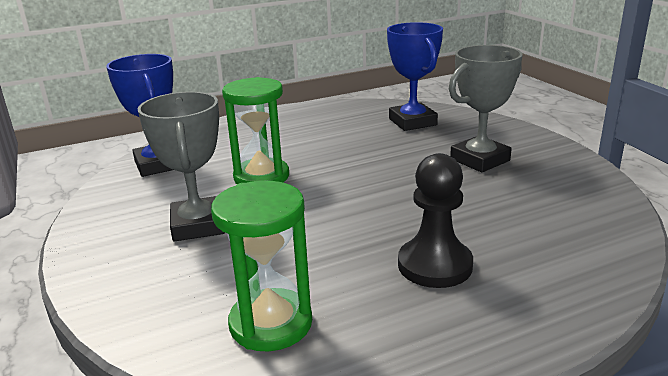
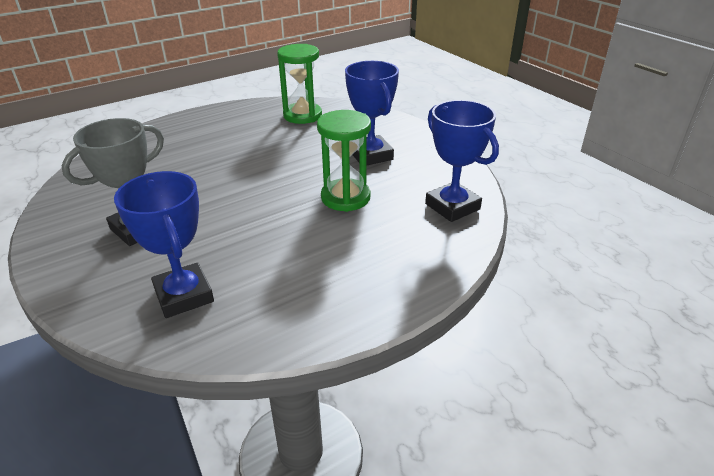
camera: 170 degrees right, 10 degrees up
grey trophy [138,92,225,242] -> blue trophy [345,61,399,166]
black pawn [398,153,473,288] -> none

